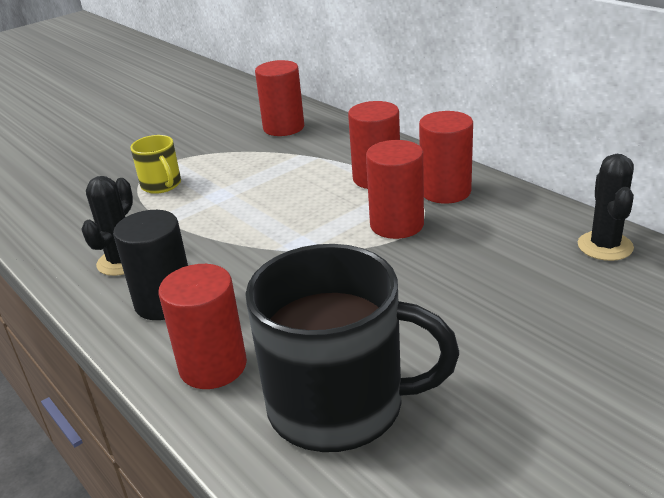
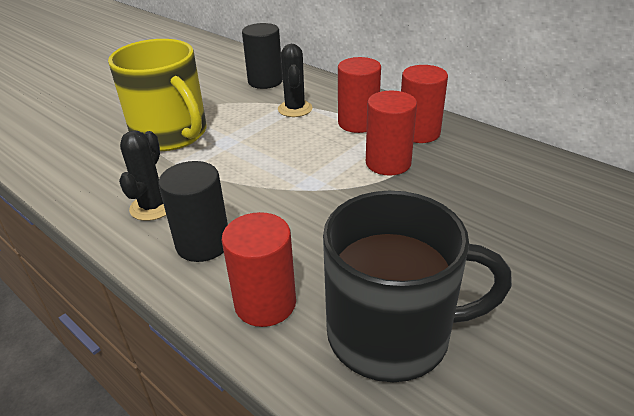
camera: 10 degrees left, 5 degrees up
yellow mug [131,135,181,194] -> yellow mug [108,39,207,151], size x2.10
red cylinder [255,60,304,136] -> black cylinder [242,23,283,89]
black cactus [578,154,634,261] -> black cactus moved to [278,44,312,117]

